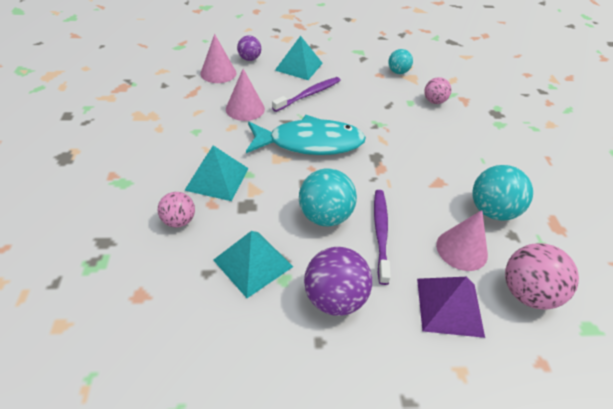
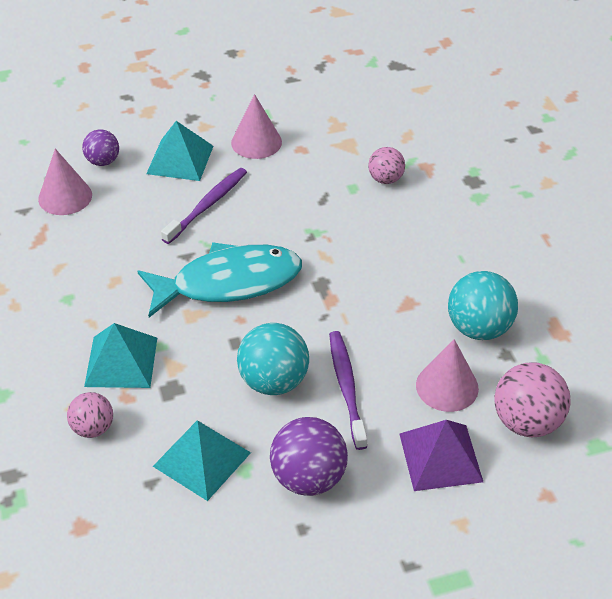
camera: 10 degrees left, 0 degrees up
pink cone [226,69,265,121] -> pink cone moved to [231,94,282,159]
turquoise ball [388,49,413,74] -> none

